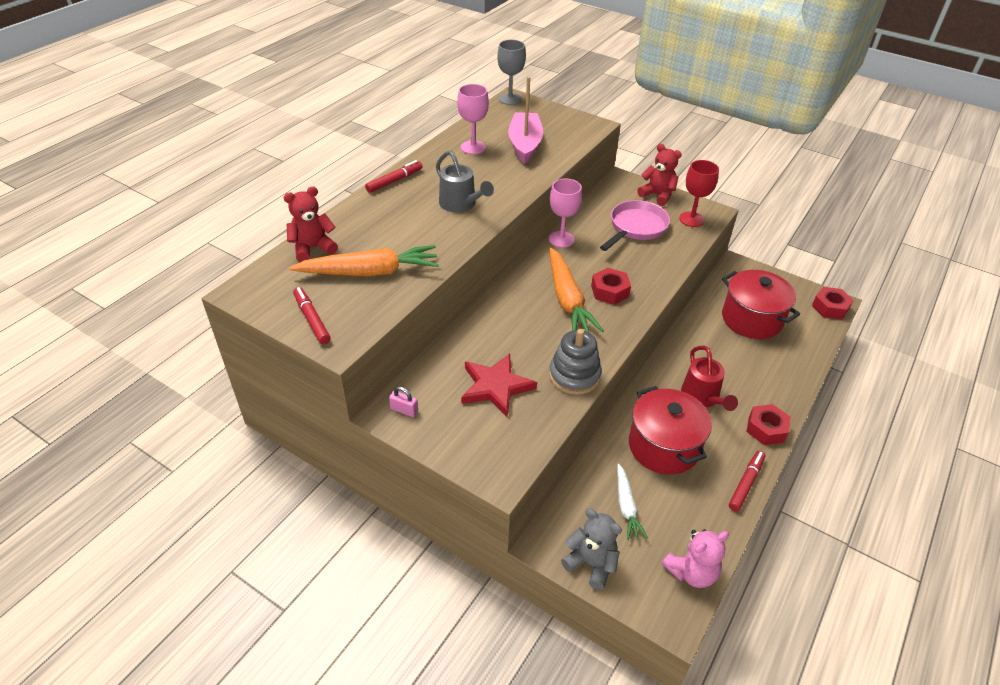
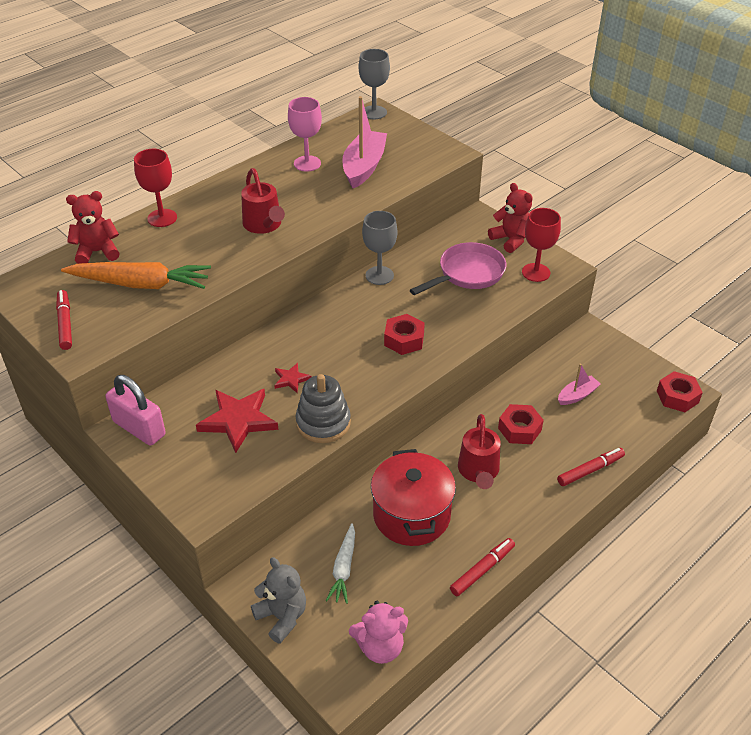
camera: 15 degrees right, 0 degrees up
red marker [365,160,423,193] -> red marker moved to [557,448,625,486]
pink padlock [389,386,418,417] -> pink padlock [105,375,166,446], size x2.09
grey watering can [436,150,494,212] -> red watering can [241,168,285,234]
pink goblet [549,178,582,248] -> grey goblet [362,211,397,285]
orange carrot [549,247,604,333] -> none
red pot [722,270,800,339] -> pink boat [558,364,601,405]
red nut [746,404,791,445] -> red nut moved to [498,404,544,444]
none -> red goblet [134,149,177,227]
none -> red star [274,363,311,393]

